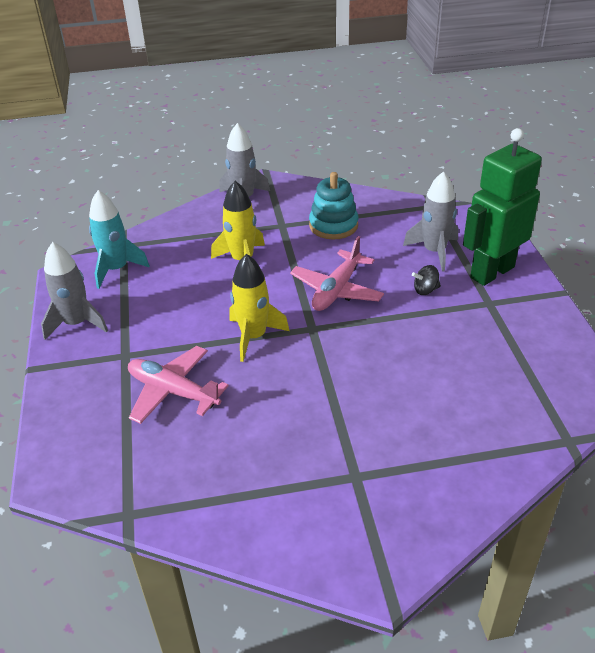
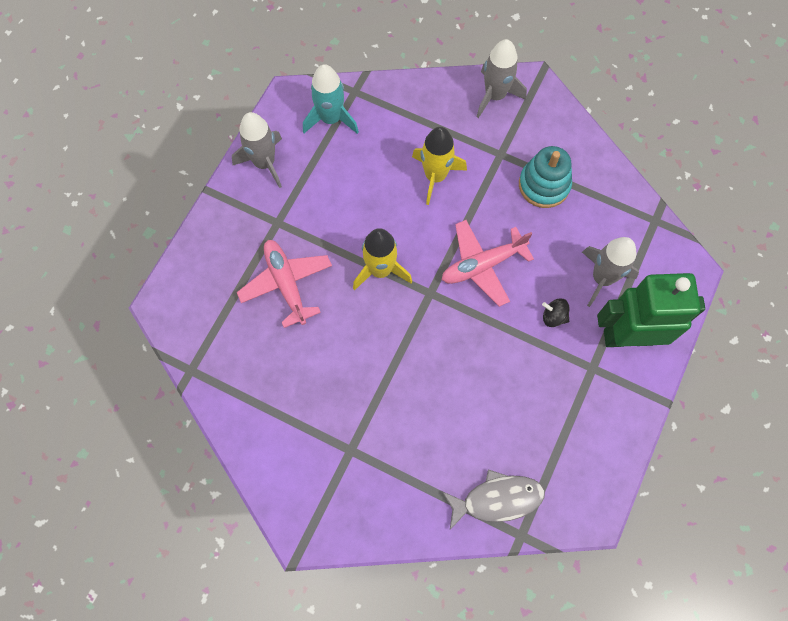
camera: 35 degrees right, 30 degrees up
none -> grey fish [442,469,545,529]

